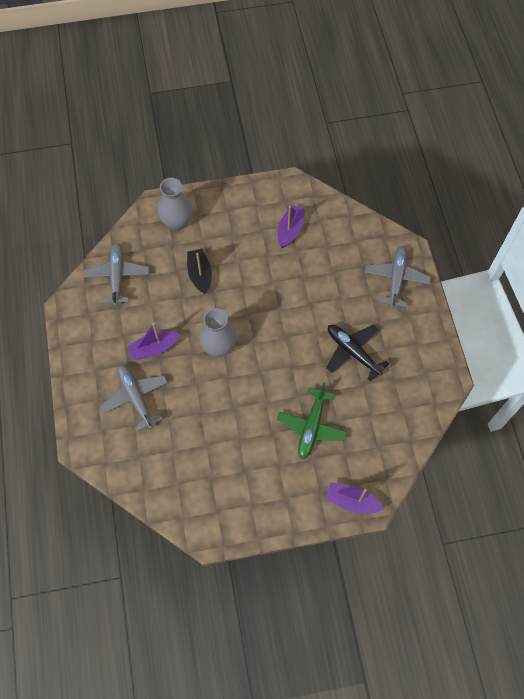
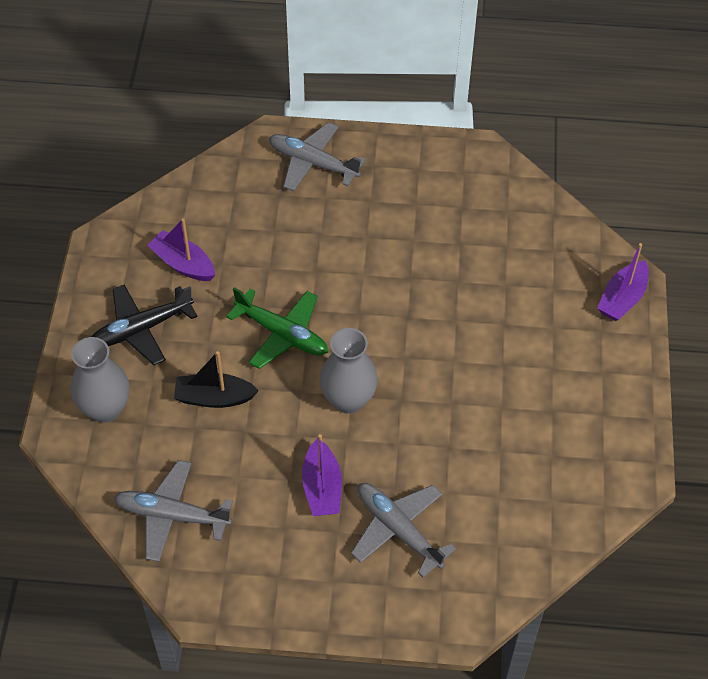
camera: 75 degrees left, 10 degrees down
grey plane [101,364,168,432] -> grey plane turned 60 degrees clockwise [351,483,456,578]
green plane [277,383,347,459] -> green plane moved to [226,287,328,369]
black plane [326,325,389,382] -> black plane moved to [91,285,198,365]

